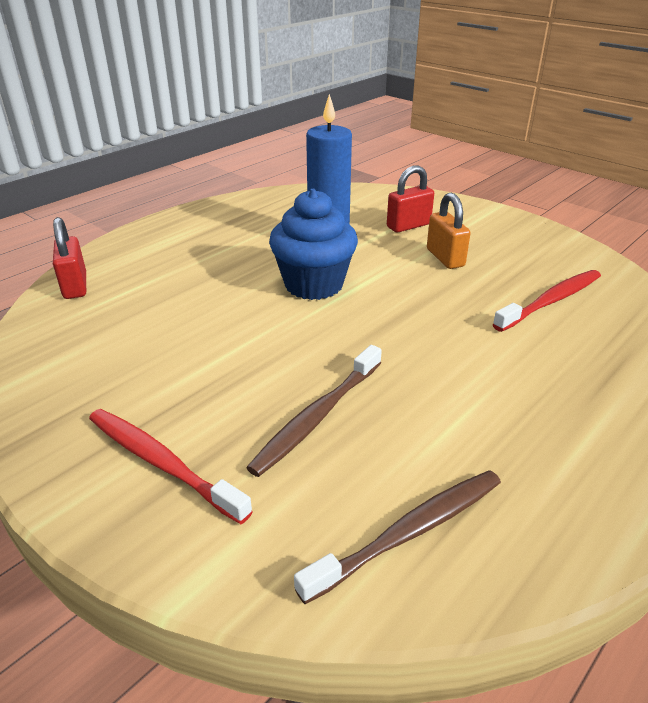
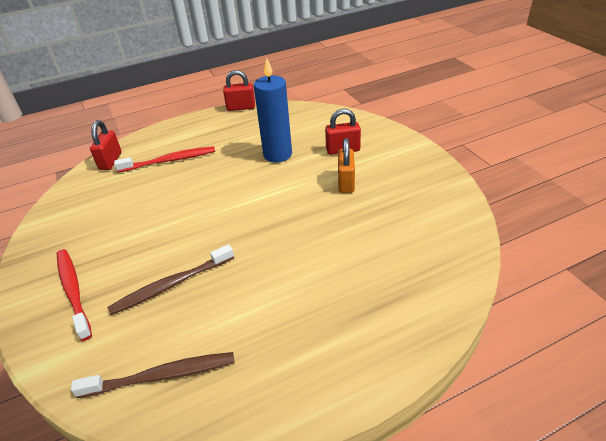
camera: 25 degrees right, 5 degrees up
blue cupcake [269,189,358,300] -> none
red toothbrush [493,270,601,332] -> red toothbrush moved to [114,146,215,172]
none -> red padlock [223,70,255,111]

